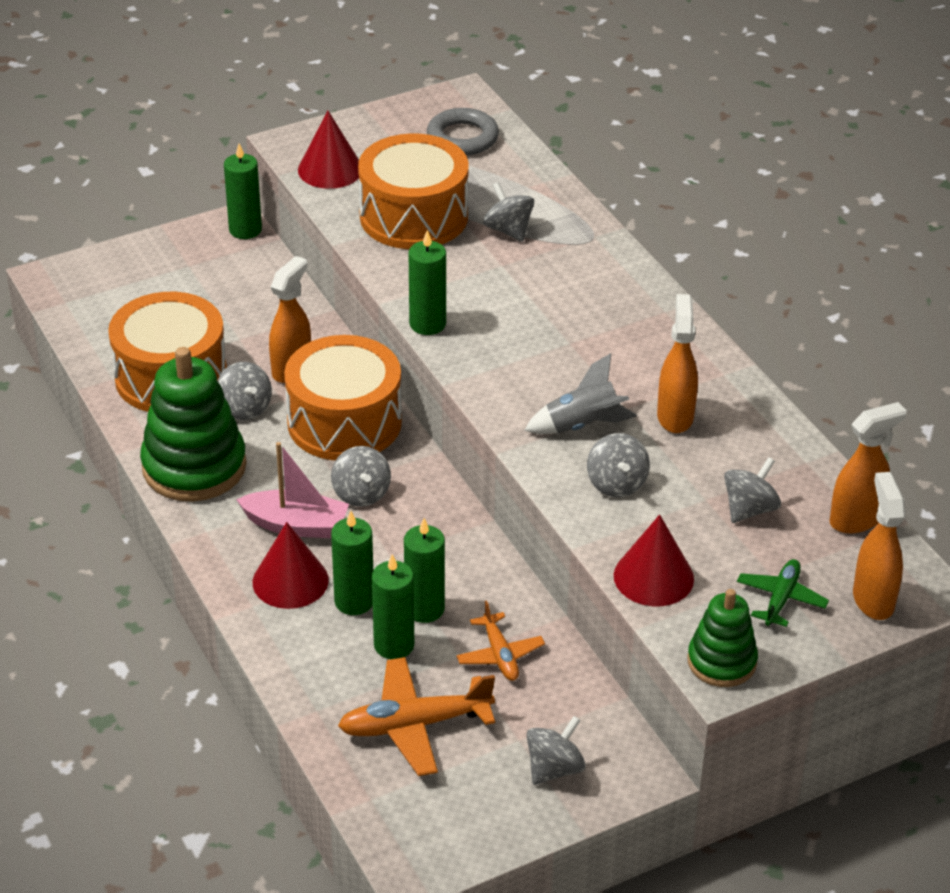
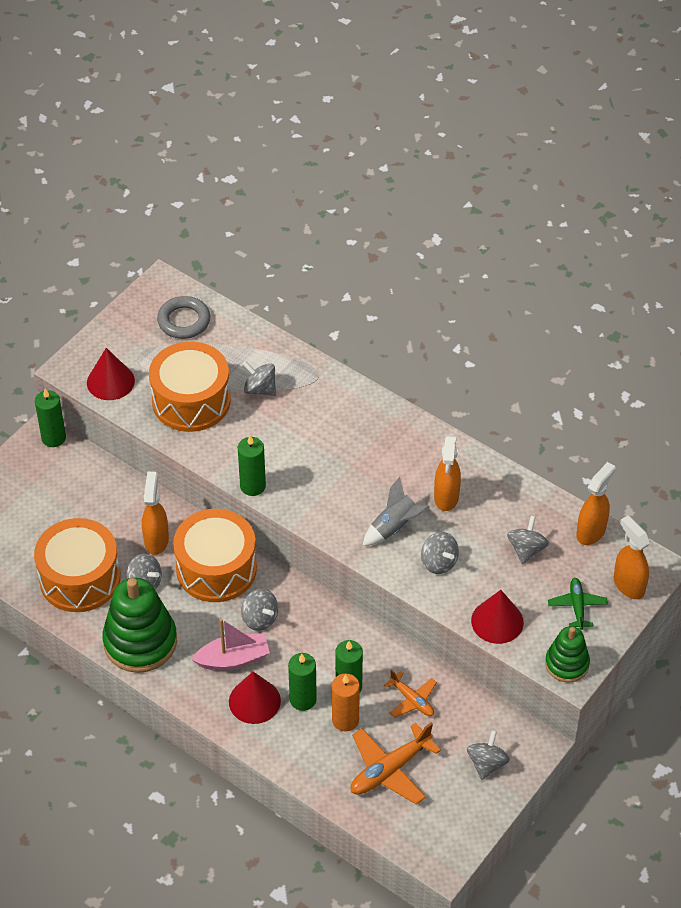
camera: 25 degrees left, 10 degrees up
green candle [372,554,414,659] -> orange candle [332,674,360,732]
orange spray bottle [657,294,698,433] -> orange spray bottle turned 150 degrees counterclockwise [434,435,461,511]

